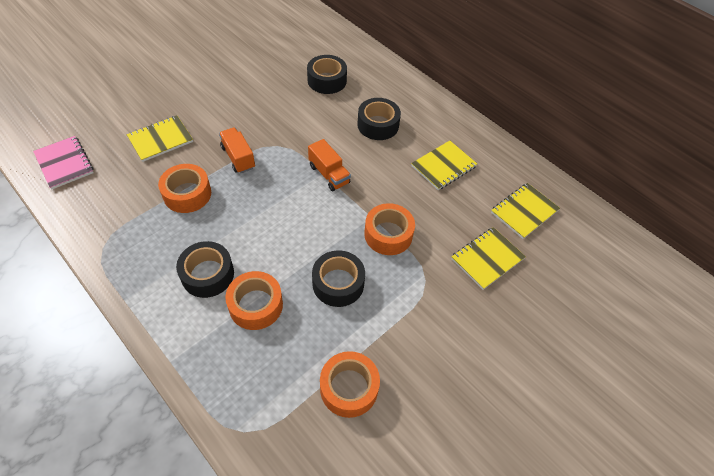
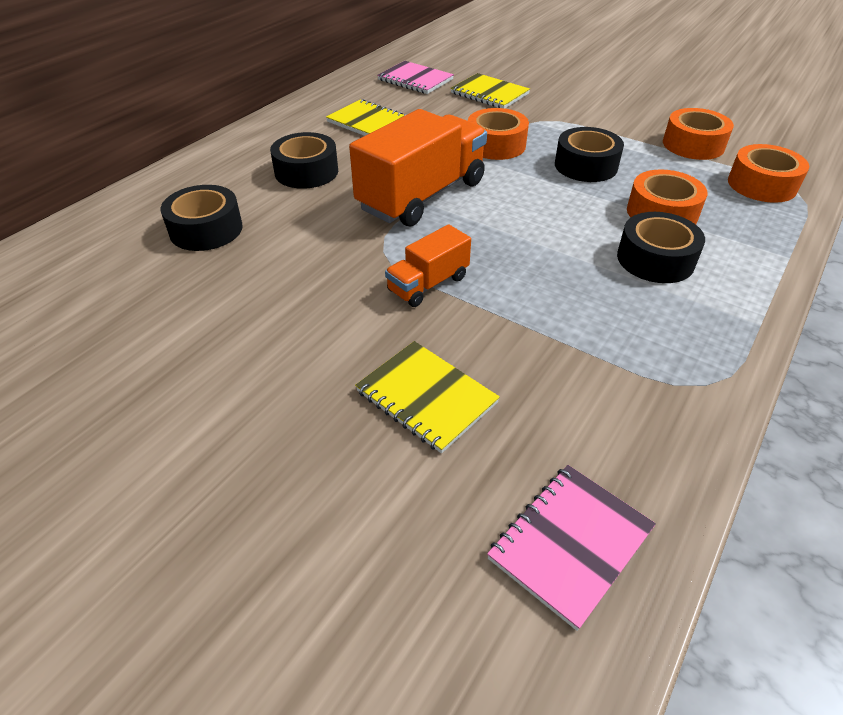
camera: 100 degrees left, 10 degrees down
orange tape [158,164,211,213] -> orange tape moved to [728,144,809,203]
orange truck [308,139,351,191] -> orange truck [349,109,487,226], size x1.94
yellow notebook [491,183,560,239] -> pink notebook [377,61,454,94]

